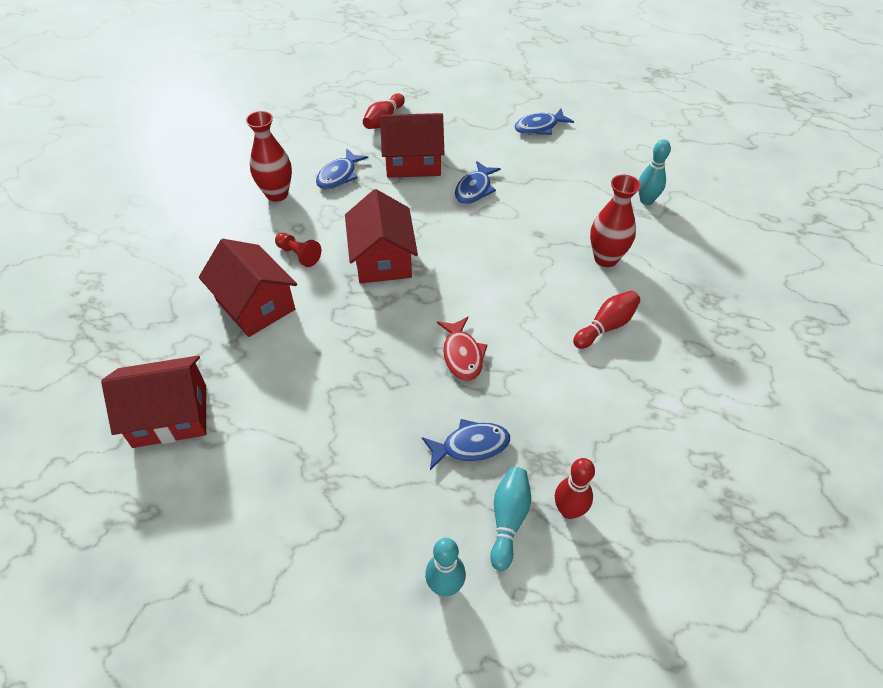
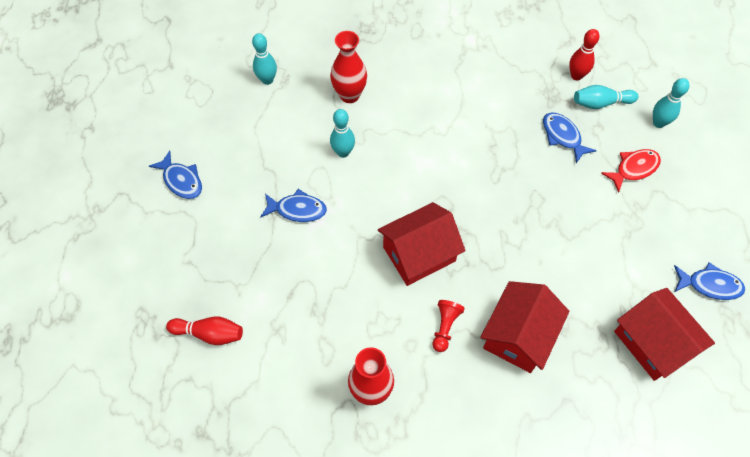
camera: 110 degrees left, 10 degrees up
blue fish [316,148,368,189] -> blue fish moved to [674,263,745,300]
red house [380,113,444,178] -> none
red fish [437,317,488,381] -> red fish moved to [601,149,661,193]
red bowling pin [573,290,641,349] -> none
none -> turquoise bowling pin [330,109,355,158]

